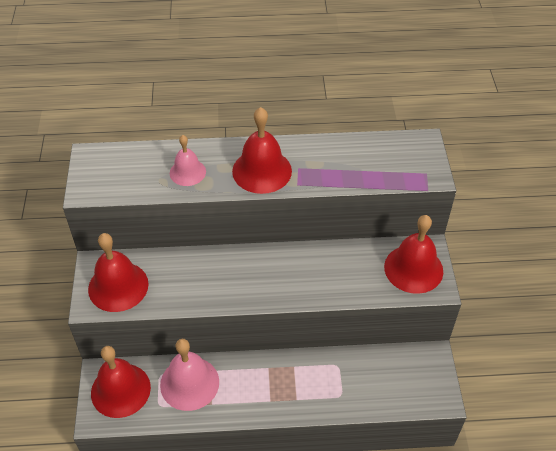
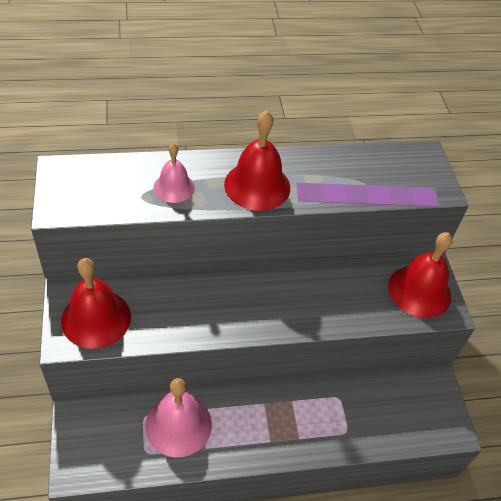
camera: 10 degrees left, 0 degrees up
red bell [91,346,151,418] -> none

